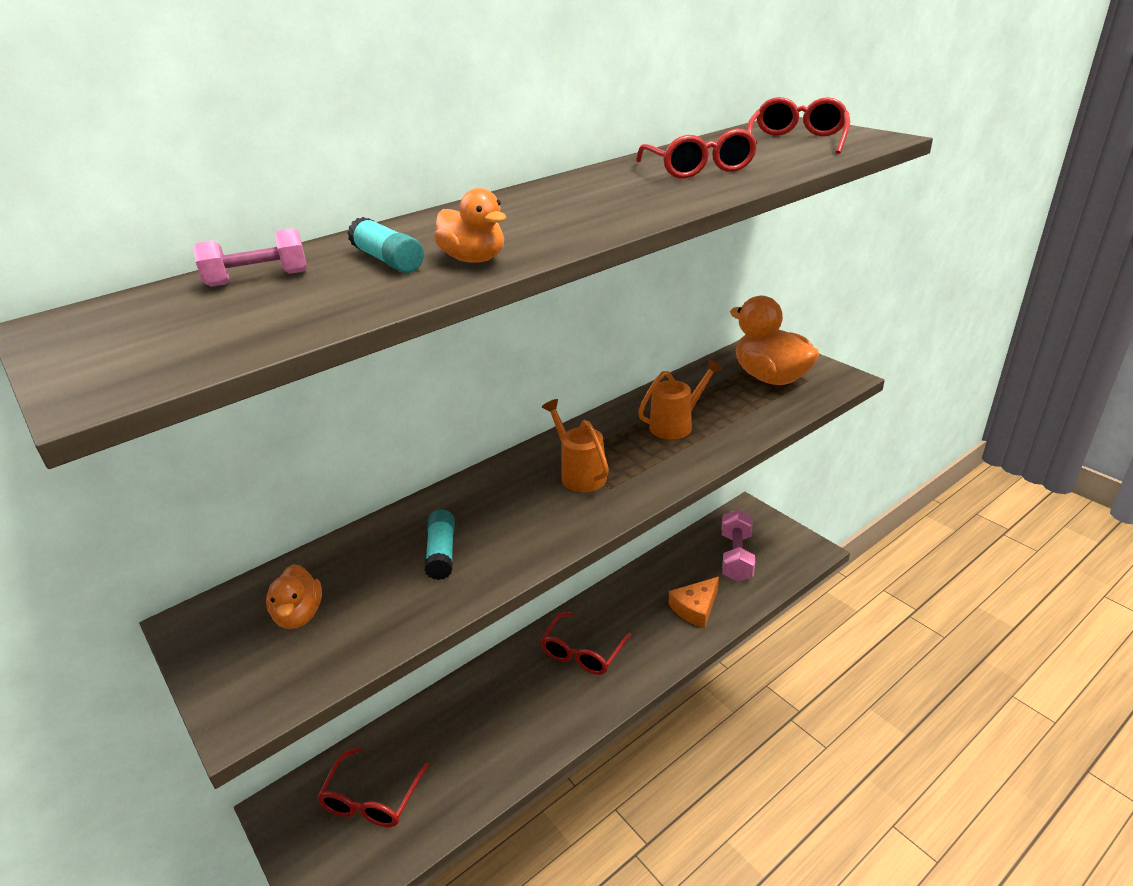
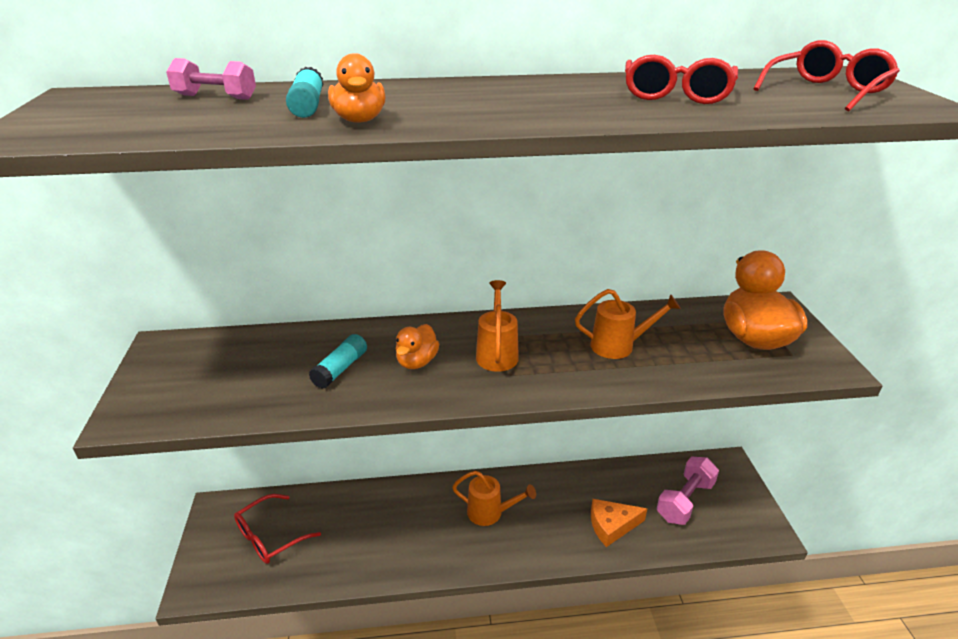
camera: 30 degrees right, 0 degrees up
orange duck [266,564,322,629] -> orange duck moved to [396,324,439,369]
red glasses [541,612,631,675] -> orange watering can [452,471,536,526]

